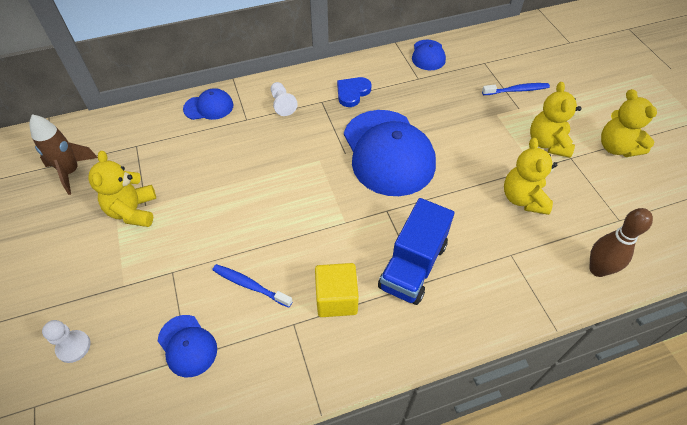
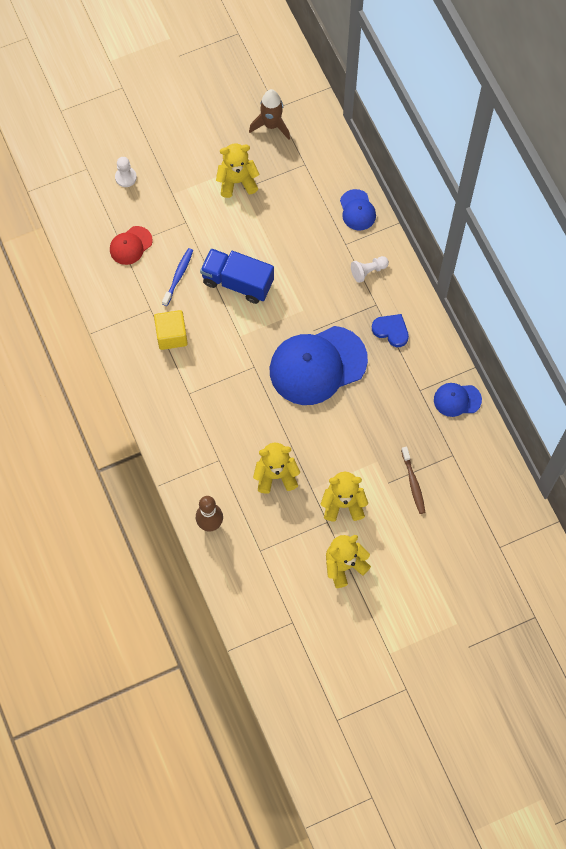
camera: 85 degrees right, 15 degrees up
blue cap [158,315,217,377] -> red cap [110,226,153,265]
blue truck [378,198,454,305] -> blue truck moved to [200,248,274,304]
blue toothbrush [482,83,550,95] -> brown toothbrush [401,446,426,514]

